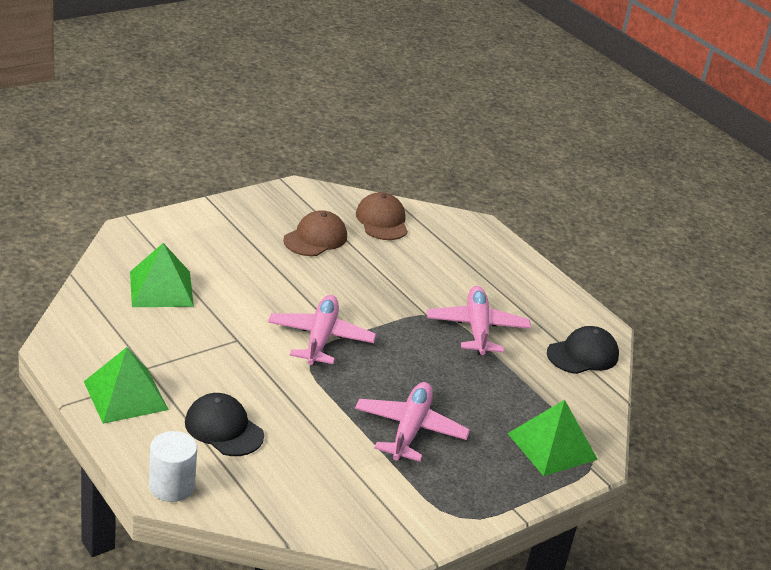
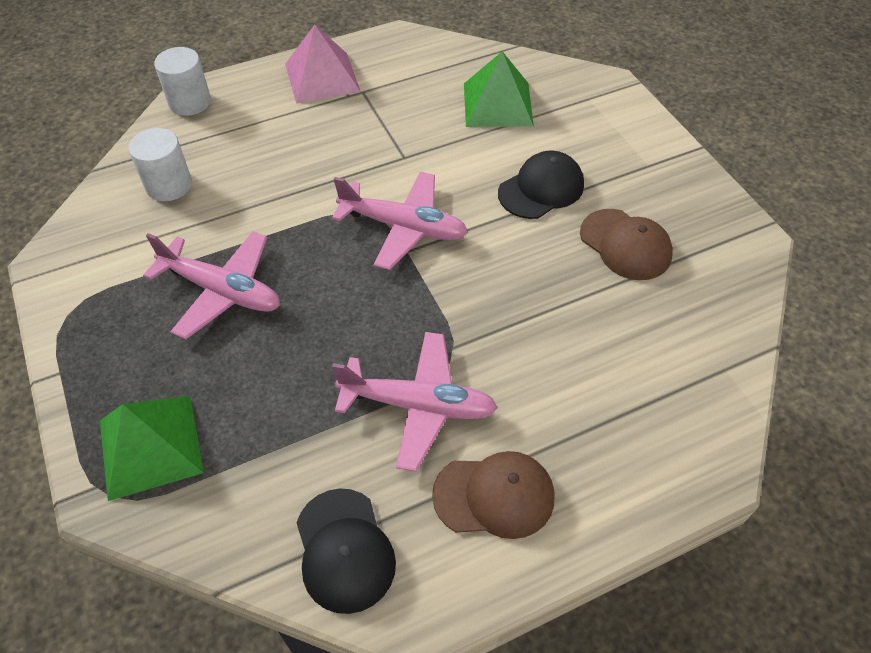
camera: 105 degrees right, 20 degrees up
green pyramid [84,347,169,424] -> pink pyramid [285,25,361,104]
black cap [185,393,264,456] -> black cap moved to [498,151,584,219]
brown cap [356,192,408,240] -> brown cap moved to [432,451,554,539]
none -> white cylinder [129,128,192,201]

